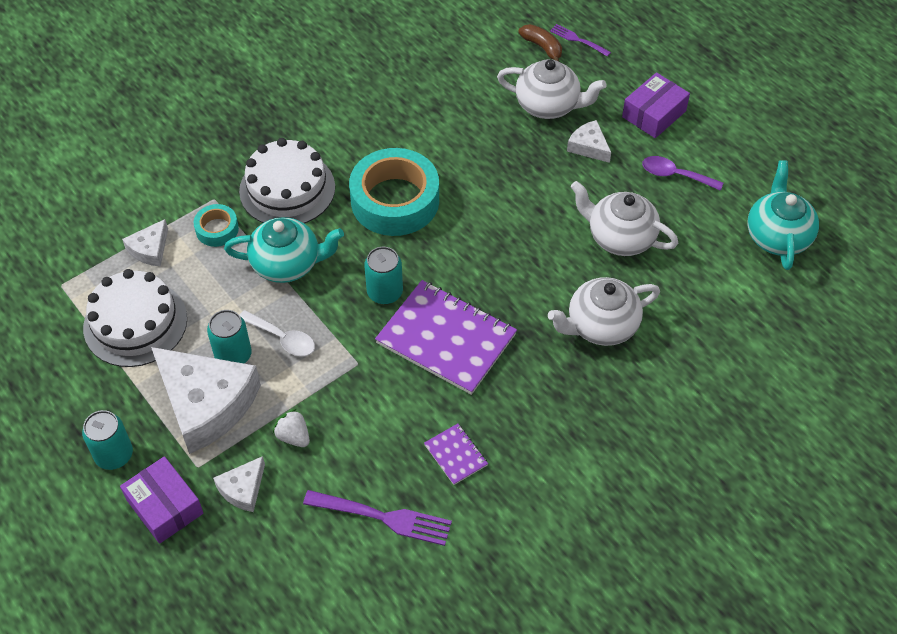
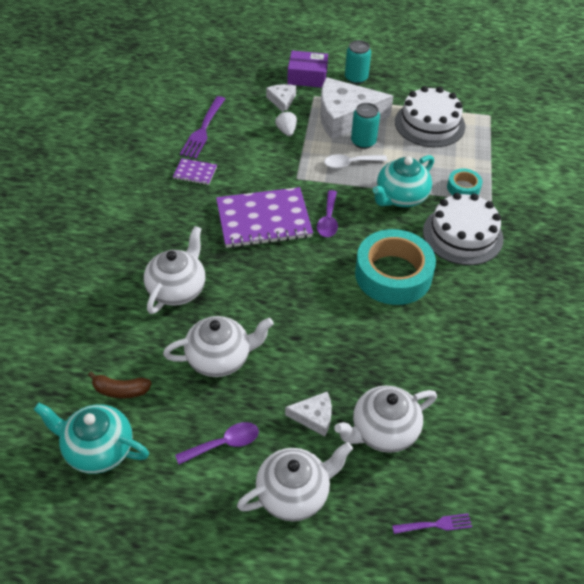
camera: 135 degrees right, 5 degrees down
white cheese [122,219,168,266] -> none
white strawberry [273,409,310,447] -> white strawberry turned 105 degrees counterclockwise [275,110,297,136]
purple fork [303,490,452,546] -> purple fork turned 45 degrees counterclockwise [180,96,225,158]
turquoise can [364,247,403,304] -> purple spoon [317,190,338,237]
brown banana [518,24,562,61] -> brown banana moved to [88,372,152,398]
purple box [622,72,690,138] -> white teapot [237,442,353,521]
turquoise teapot [747,160,819,270] -> turquoise teapot turned 150 degrees clockwise [34,403,149,474]

